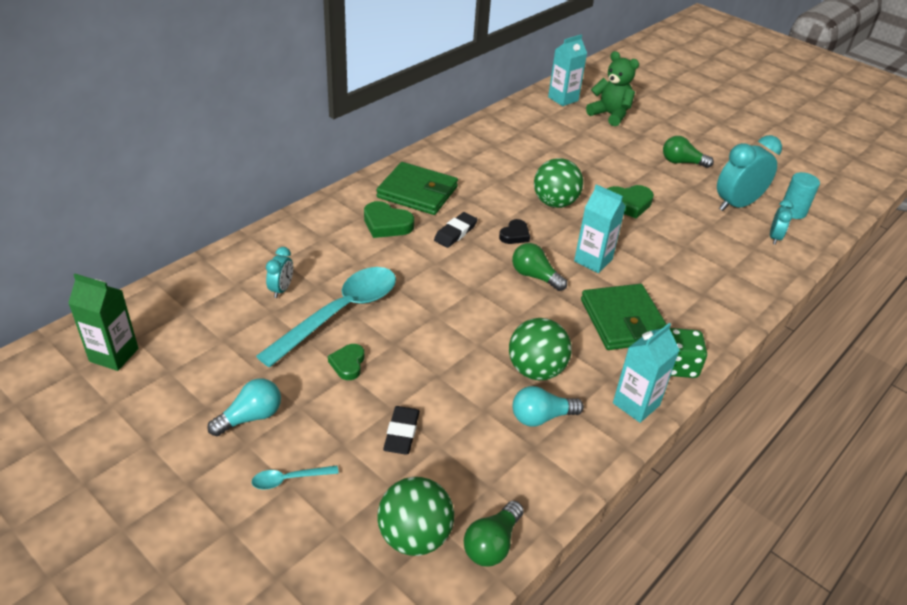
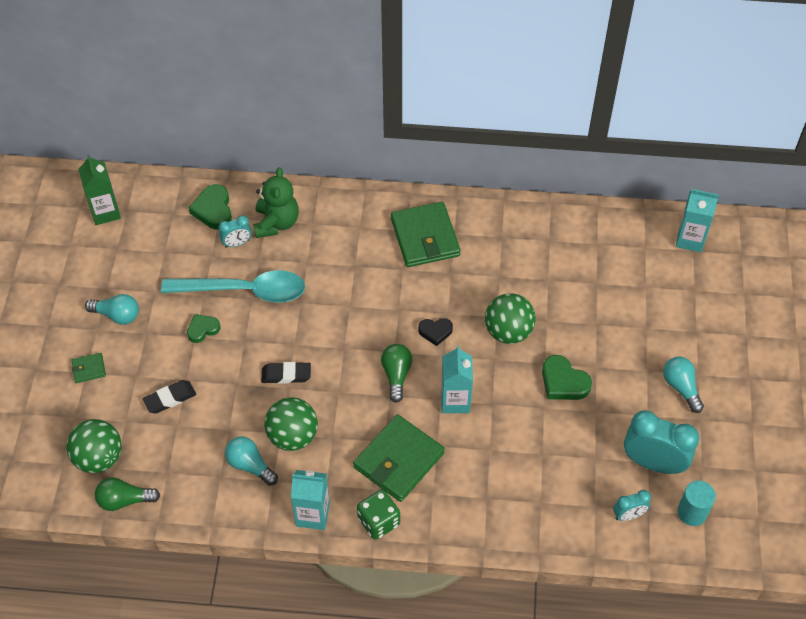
camera: 55 degrees right, 15 degrees up
turquoise spoon [252,465,339,490] -> green wallet [72,353,106,383]
green heart [364,201,414,238] -> green heart moved to [189,184,232,230]
black eraser [434,212,478,248] -> black eraser moved to [261,362,311,384]
green teddy bear [586,51,639,126] -> green teddy bear moved to [253,167,299,238]
green light bulb [663,136,714,168] -> turquoise light bulb [663,357,704,413]

